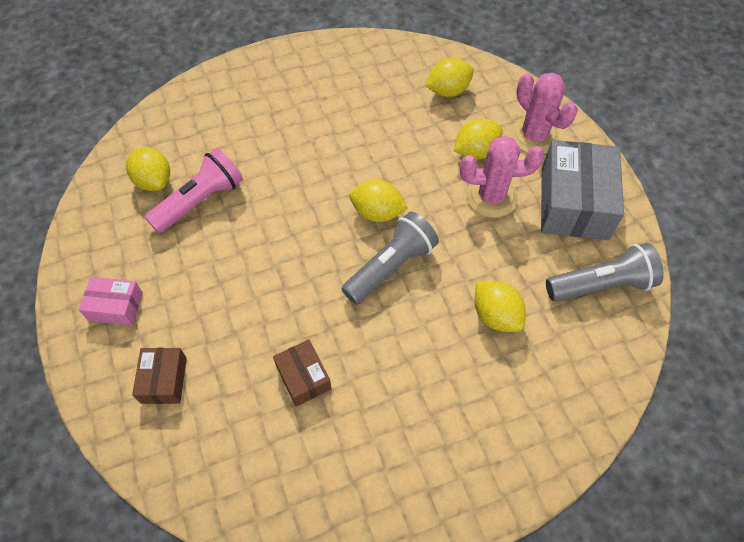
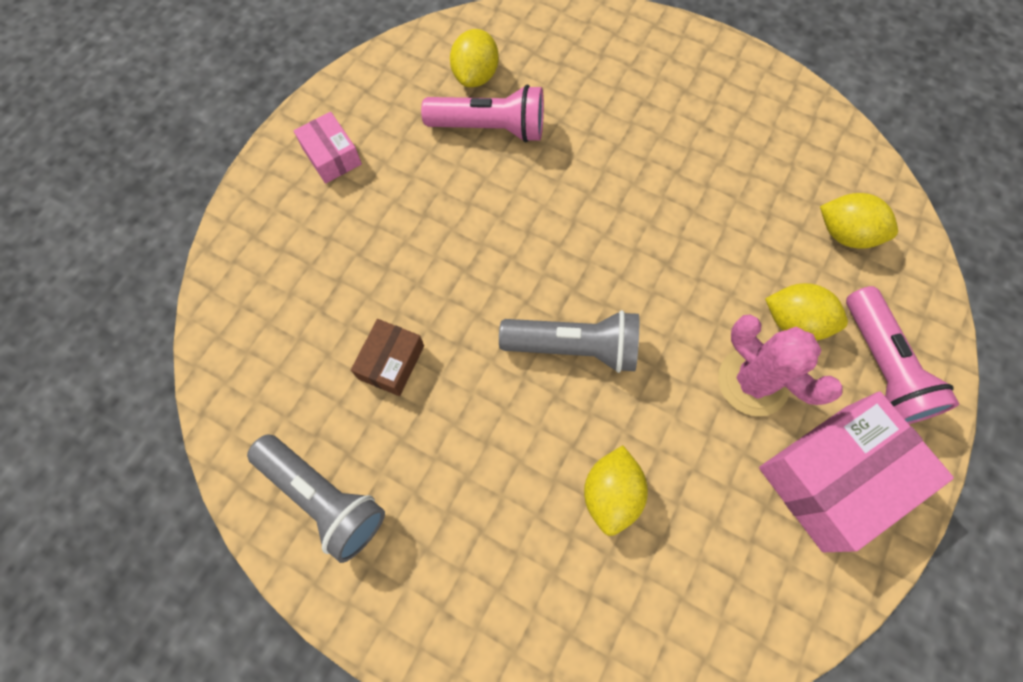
camera: 50 degrees right, 10 degrees up
brown box [132,348,187,404] -> none
yellow lemon [349,180,408,222] -> none
pink cactus [510,73,578,154] -> pink flashlight [846,286,959,424]
grey box [541,140,624,240] -> pink box [759,391,954,552]
grey flashlight [546,243,664,302] -> grey flashlight moved to [247,434,385,563]

